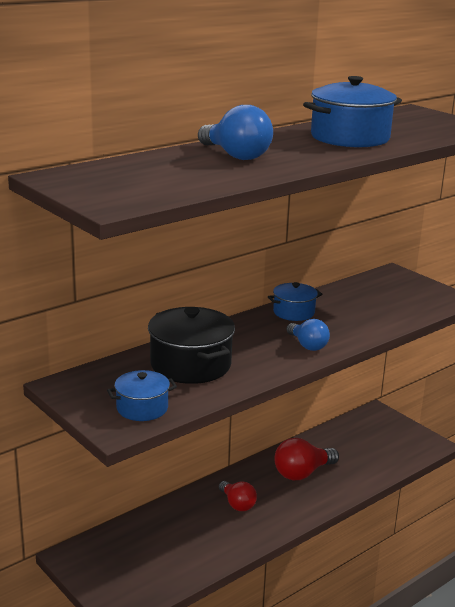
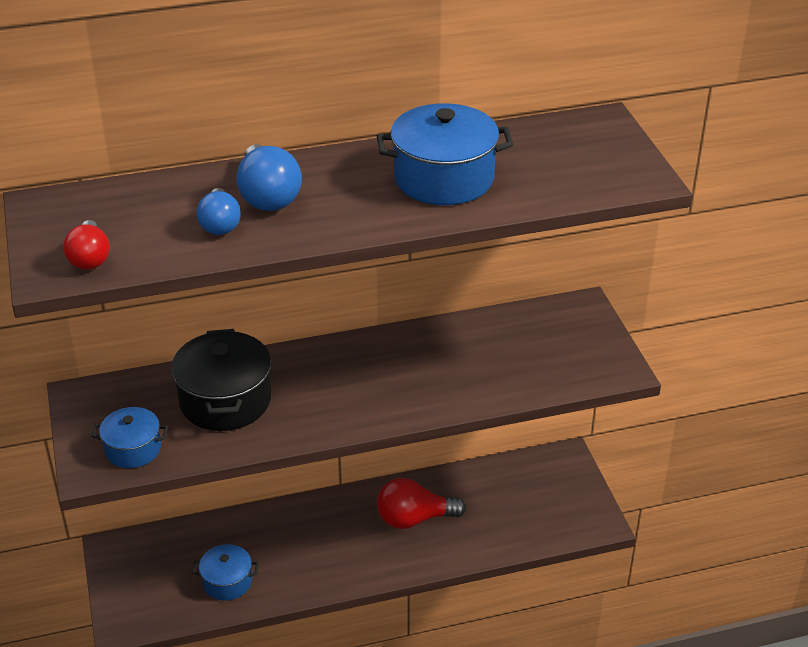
camera: 25 degrees right, 15 degrees up
red light bulb [219,481,257,511] -> red light bulb moved to [63,220,110,270]
blue pot [268,282,322,321] -> blue pot moved to [192,544,259,601]
blue light bulb [287,319,330,351] -> blue light bulb moved to [197,188,241,235]

